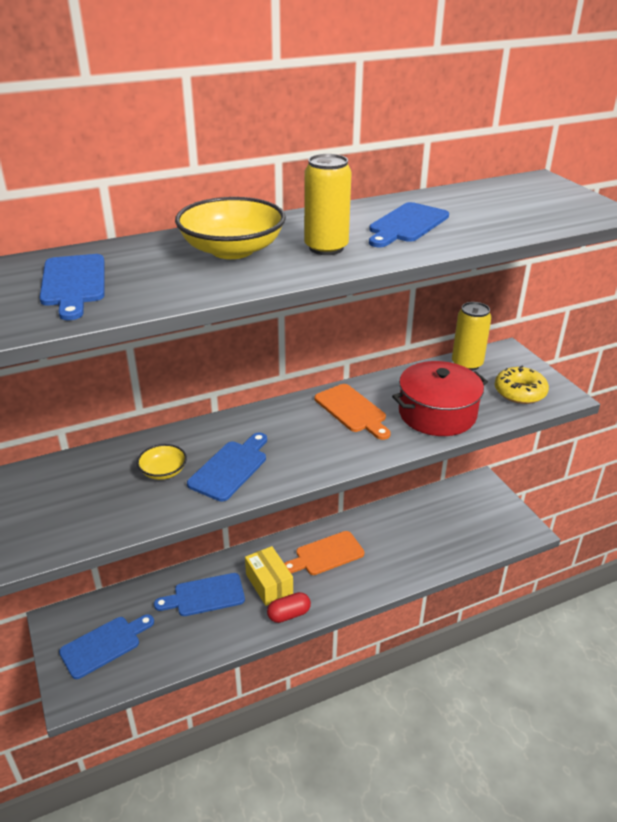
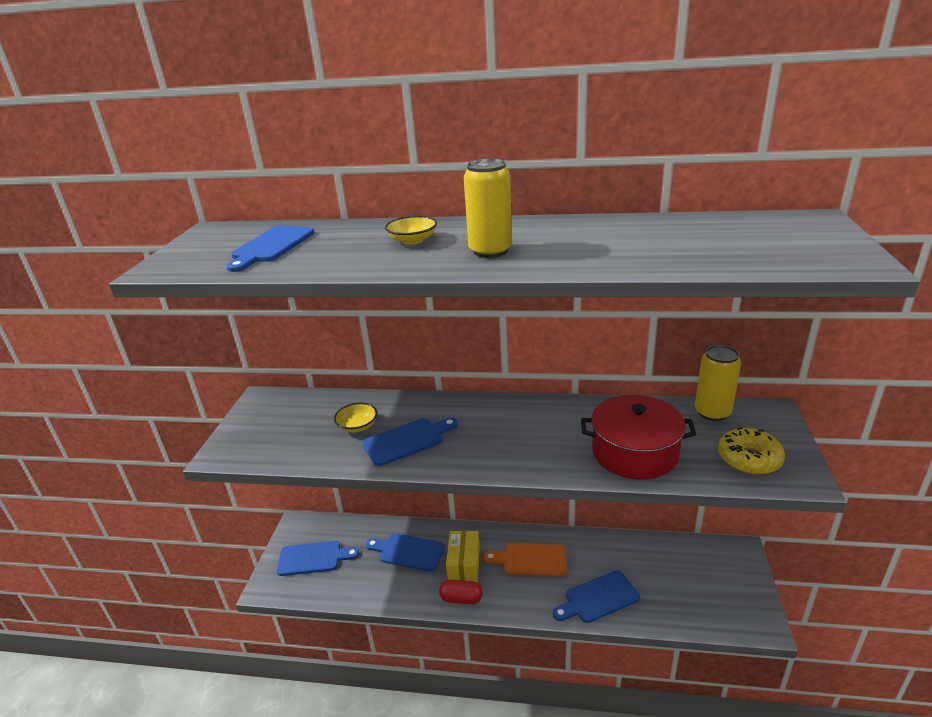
camera: 35 degrees right, 5 degrees down
yellow bowl [175,197,286,259] -> yellow bowl [385,216,437,245], size x0.52
orange cutting board [315,384,391,440] -> none
blue cutting board [369,202,449,247] -> blue cutting board moved to [553,570,640,623]

